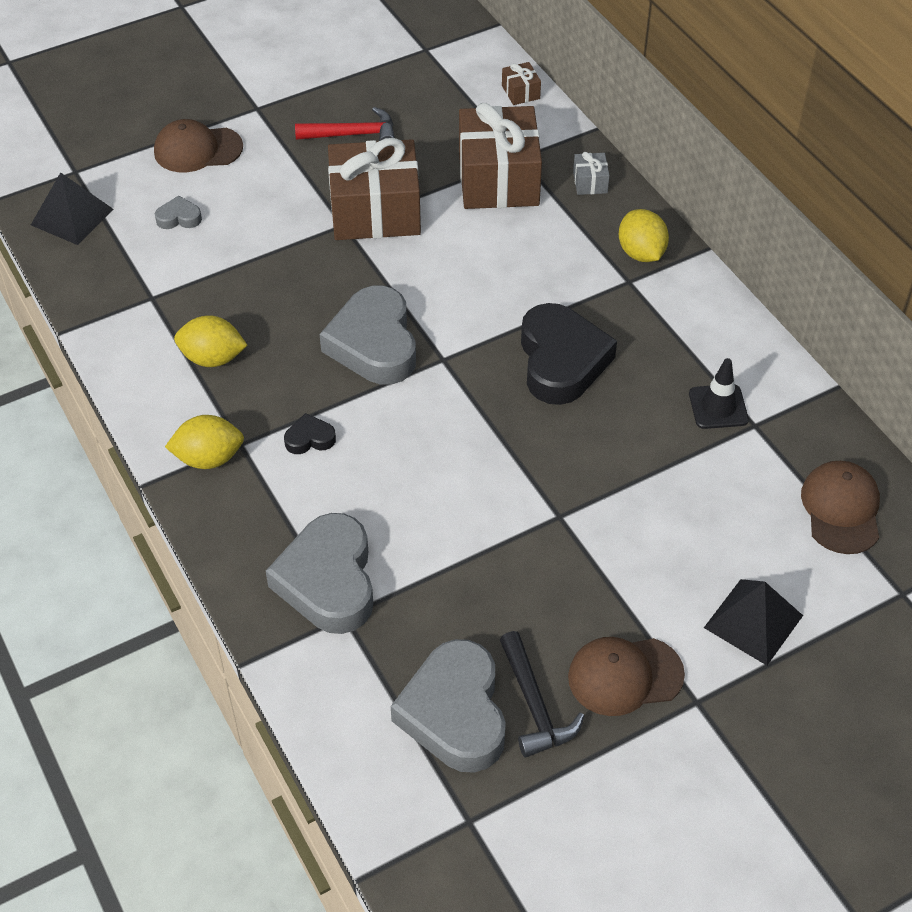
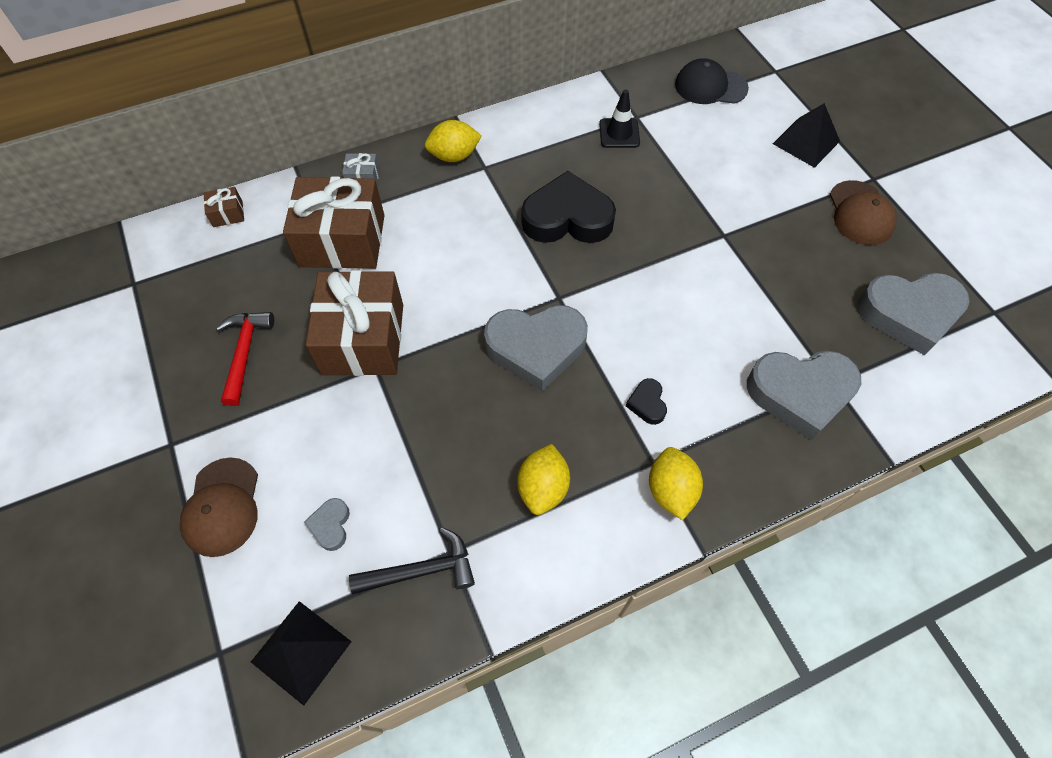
camera: 85 degrees left, 10 degrees up
black hammer [500,631,584,758] -> black hammer moved to [349,527,475,594]
brown cap [801,461,880,554] -> black cap [675,58,749,104]

